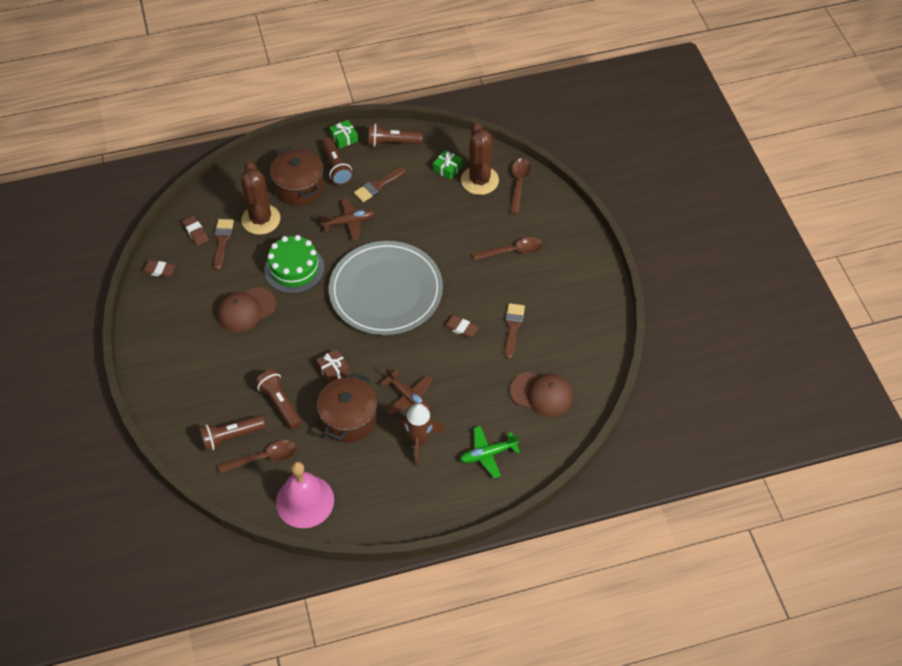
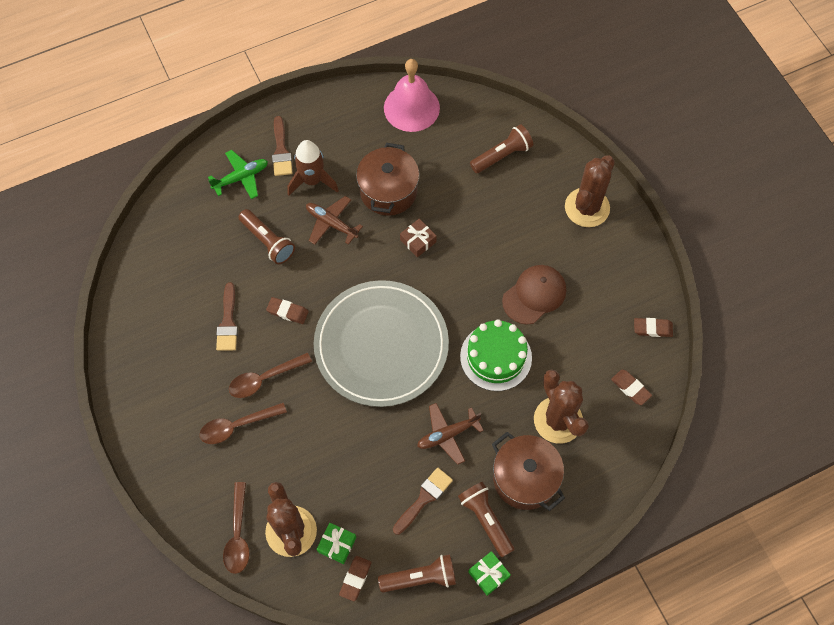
camera: 170 degrees right, 10 degrees up
brown brush [214,219,234,270] -> brown brush moved to [272,116,292,176]
brown spoon [218,440,297,473] -> brown spoon moved to [229,352,312,398]
brown flashlight [255,369,302,429] -> brown flashlight moved to [238,209,295,264]
brown cap [510,372,573,417] -> none
none -> brown eraser [339,556,372,601]
none -> brown cactus [565,155,615,227]

